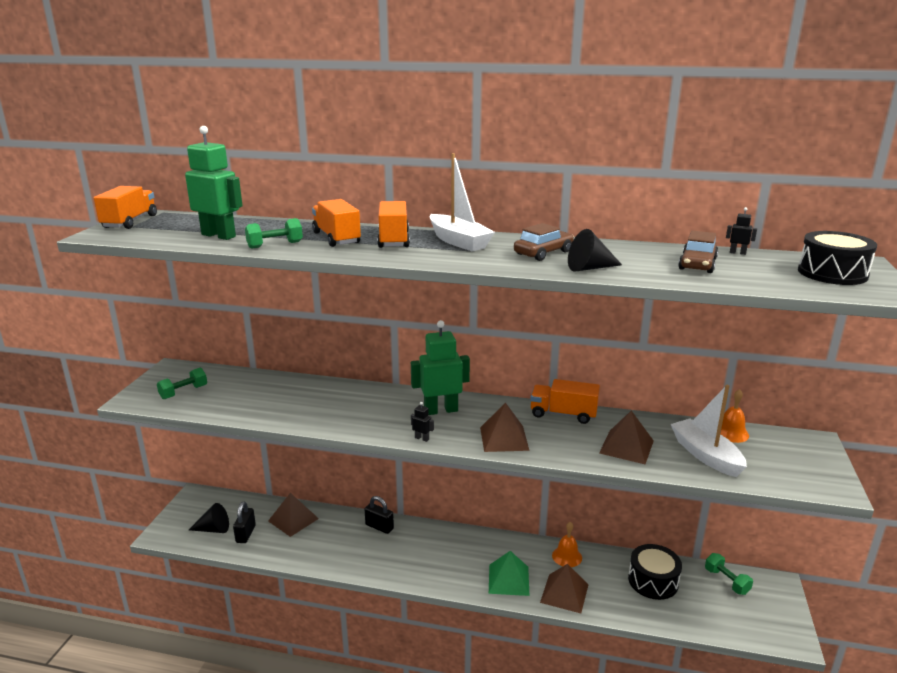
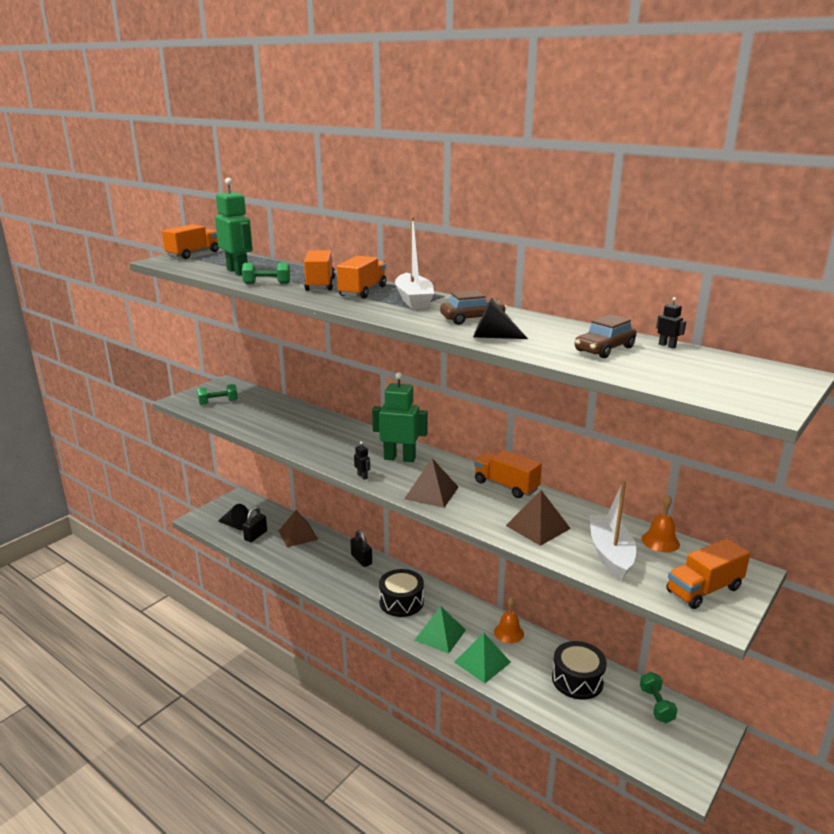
camera: 25 degrees right, 0 degrees up
brown pyramid [540,564,589,613] -> green pyramid [454,633,511,683]
black drum [798,231,877,285] -> black drum moved to [379,569,424,617]
none -> orange truck [666,538,750,609]

